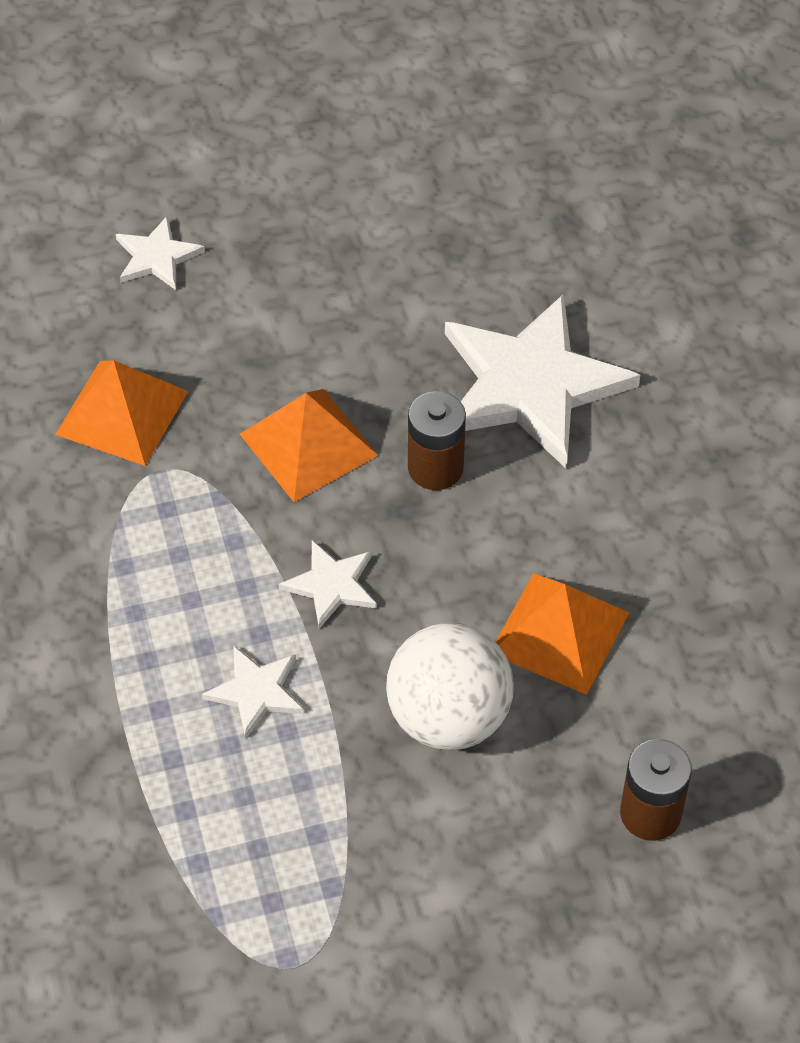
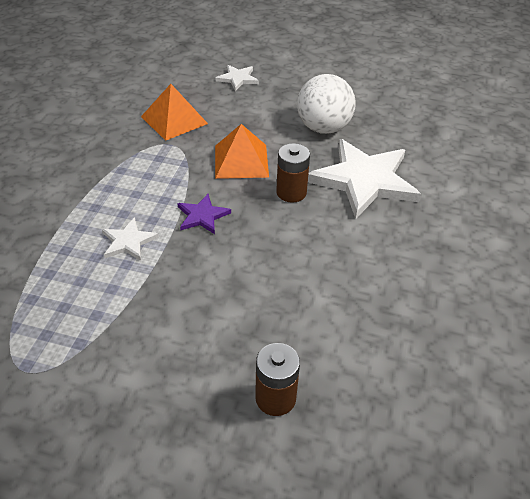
camera: 30 degrees right, 10 degrees down
white star [279,540,377,629] -> purple star [177,194,231,234]
white ball [386,622,514,750] -> white ball moved to [297,74,356,134]
orange pyramid [496,573,629,695] -> none

